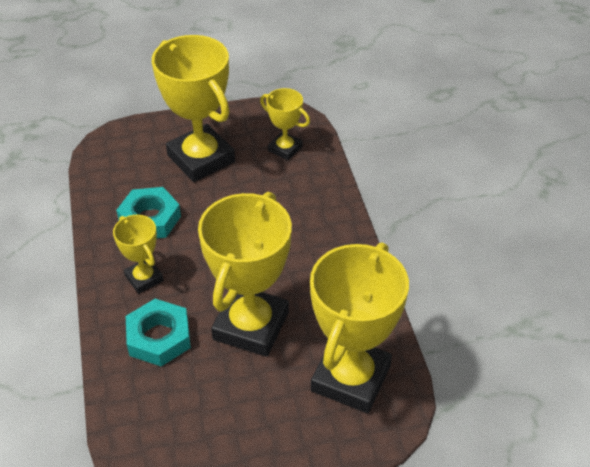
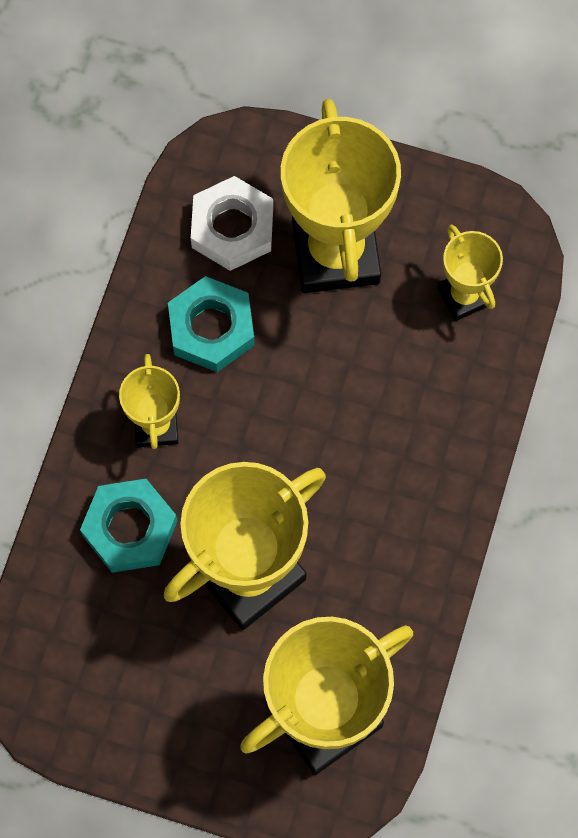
camera: 30 degrees right, 25 degrees up
none -> white nut [191,176,273,271]

